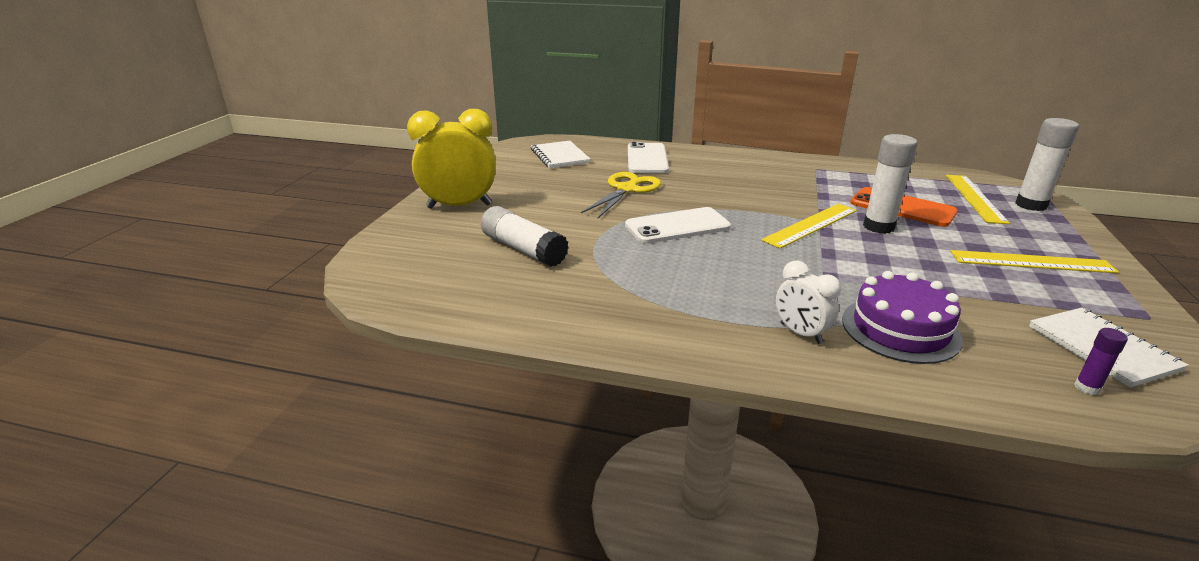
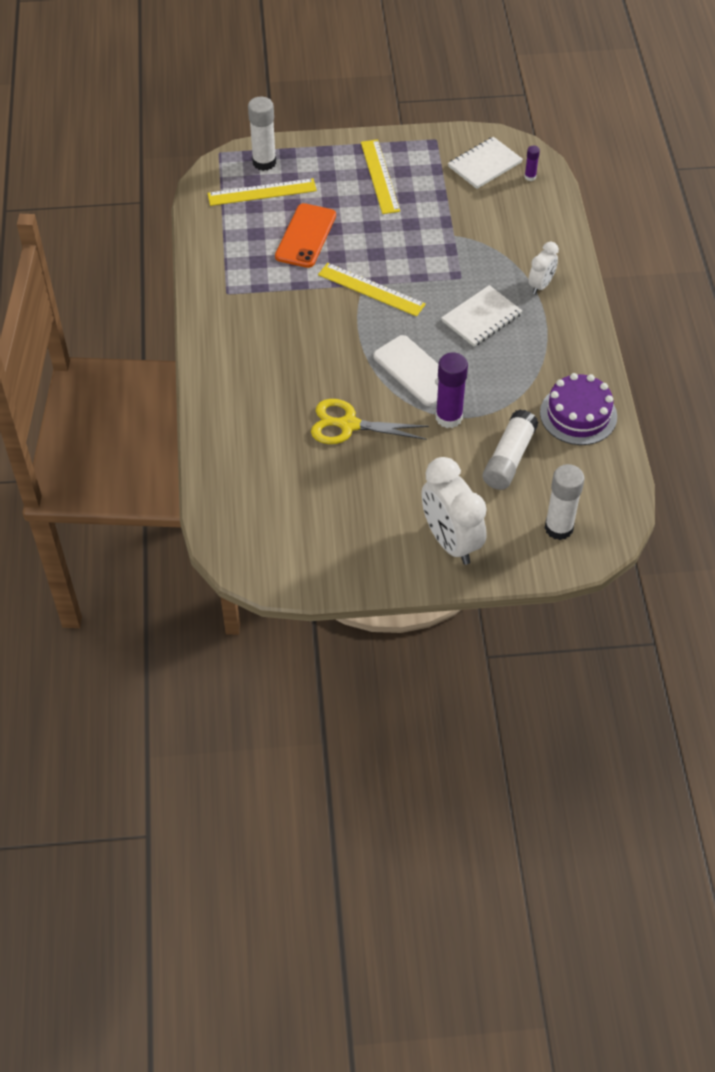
camera: 110 degrees left, 25 degrees up
yellow clock [407,109,496,209] -> white clock [422,457,487,565]
white notebook [531,141,591,168] -> white notebook moved to [441,285,522,346]
white phone [628,142,669,173] -> none
purple cake [842,271,963,364] -> purple cake moved to [540,373,617,445]
white glue stick [863,134,918,234] -> white glue stick moved to [545,464,585,540]
none -> purple glue stick [435,352,468,428]

